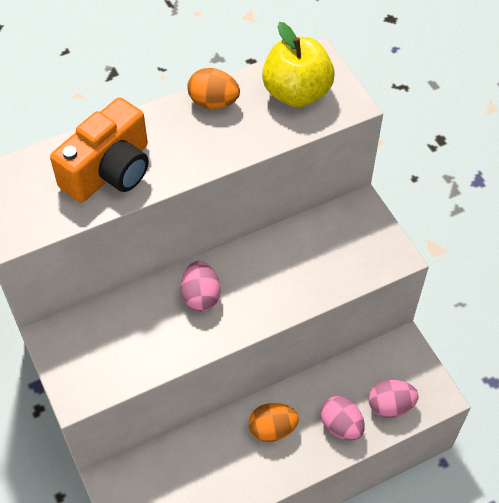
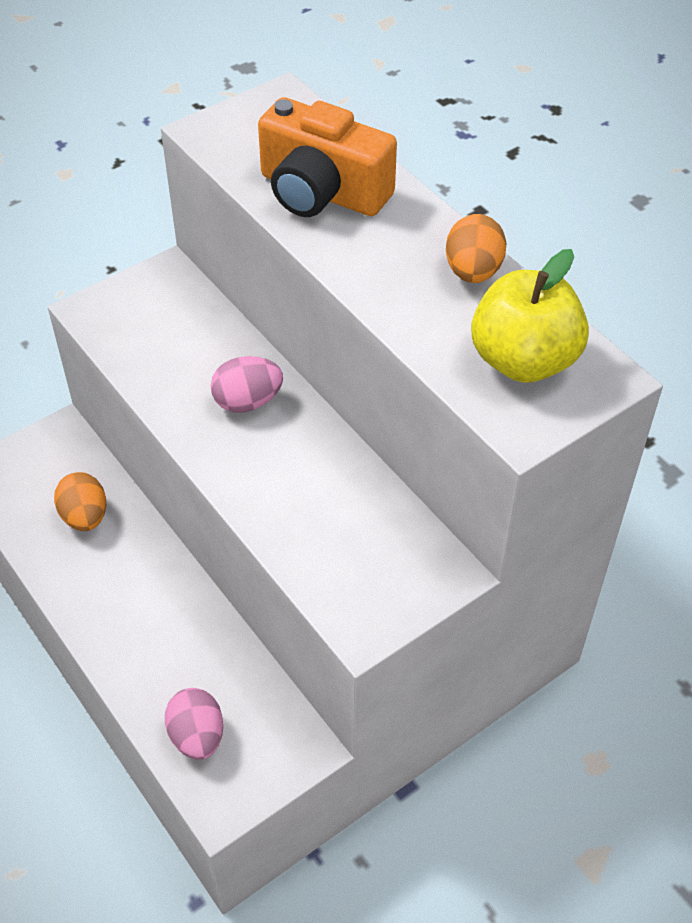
camera: 80 degrees right, 5 degrees down
orange egg [249,403,299,442] -> orange egg moved to [54,472,106,531]
pink egg [321,396,365,440] -> none

